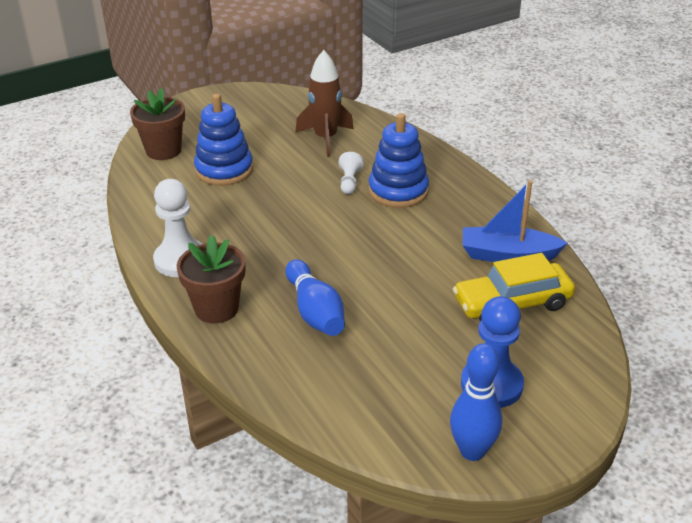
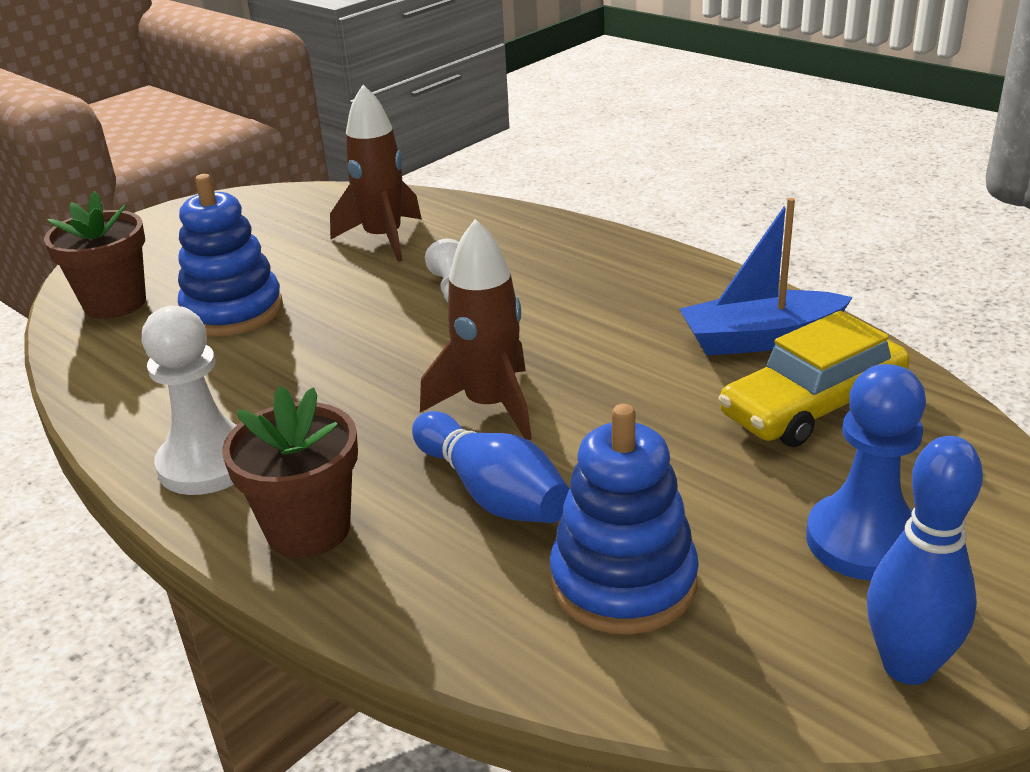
camera: 15 degrees left, 5 degrees down
blue stacking toy [368,113,429,208] -> blue stacking toy moved to [550,404,699,634]
none -> brown rocket [420,219,532,440]

